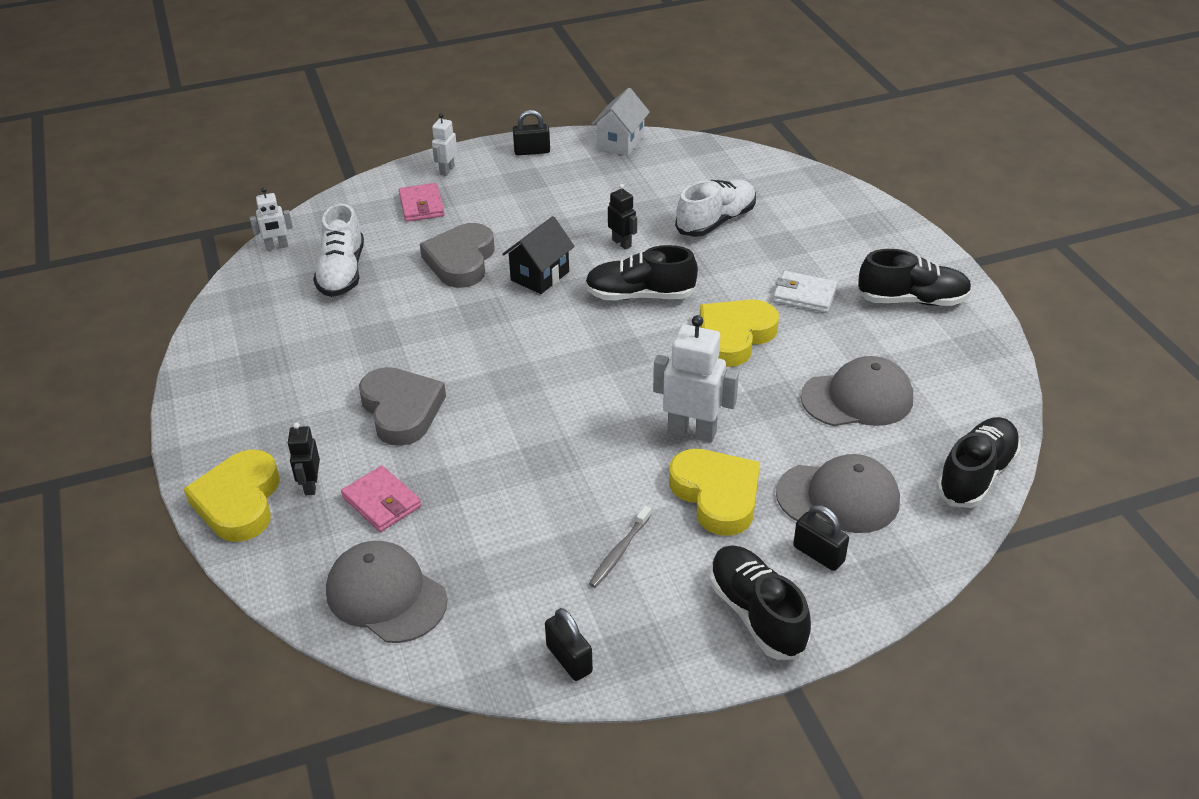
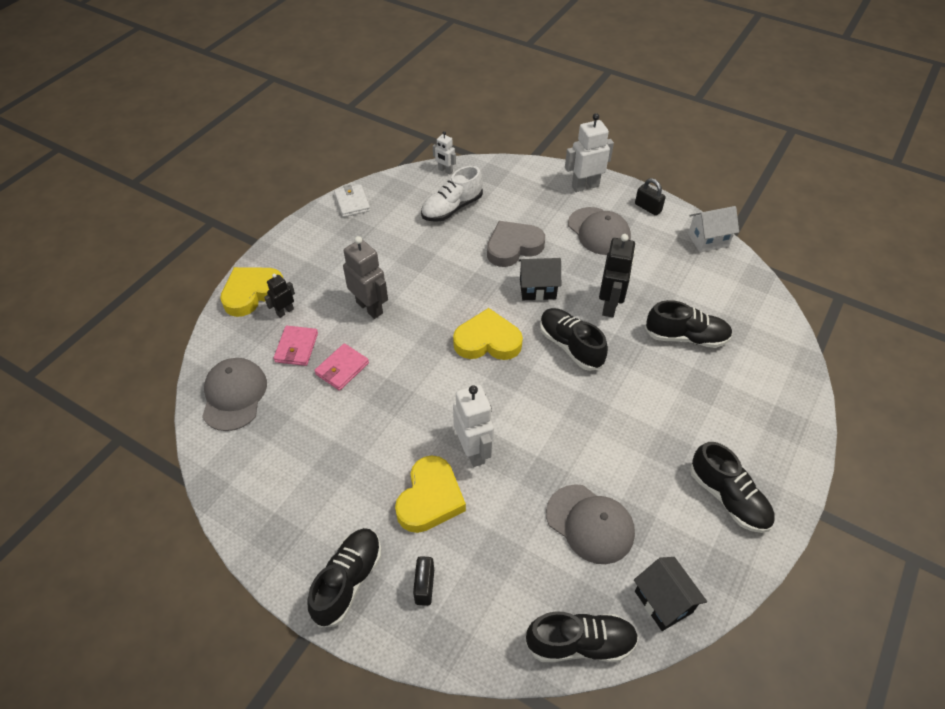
camera: 50 degrees right, 10 degrees up
grey heart [359,367,446,446] -> grey robot [343,236,388,319]
pink wallet [399,183,445,222] -> pink wallet moved to [314,343,369,391]
white robot [432,113,457,176] -> white robot [565,113,614,192], size x1.78
black padlock [545,608,593,681] -> none
grey toothbrush [589,506,651,588] -> none
black robot [608,184,637,250] -> black robot [599,234,635,317], size x1.78
white shoe [675,179,756,237] -> black shoe [645,300,733,348]
yellow heart [700,299,779,367] -> yellow heart moved to [453,308,523,360]
white wallet [773,271,838,313] -> white wallet moved to [334,184,370,217]
grey cap [776,454,900,533] -> grey cap moved to [568,207,631,255]
none -> black house [634,557,707,631]

